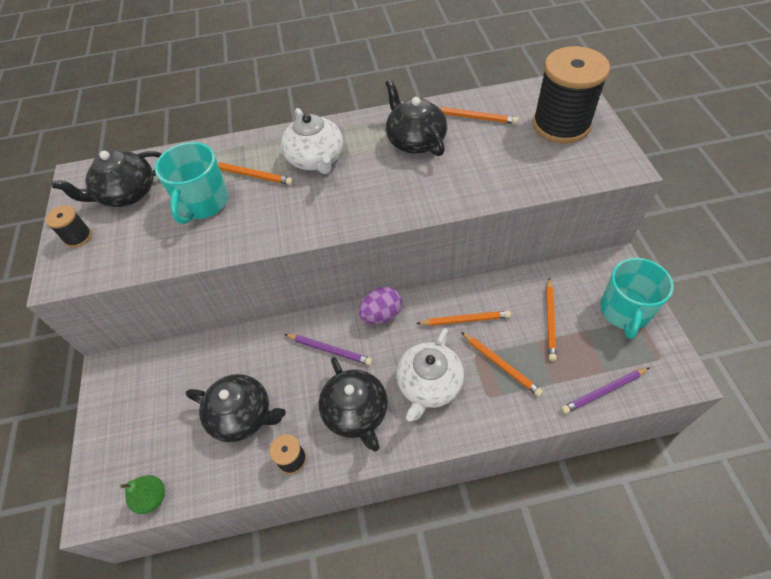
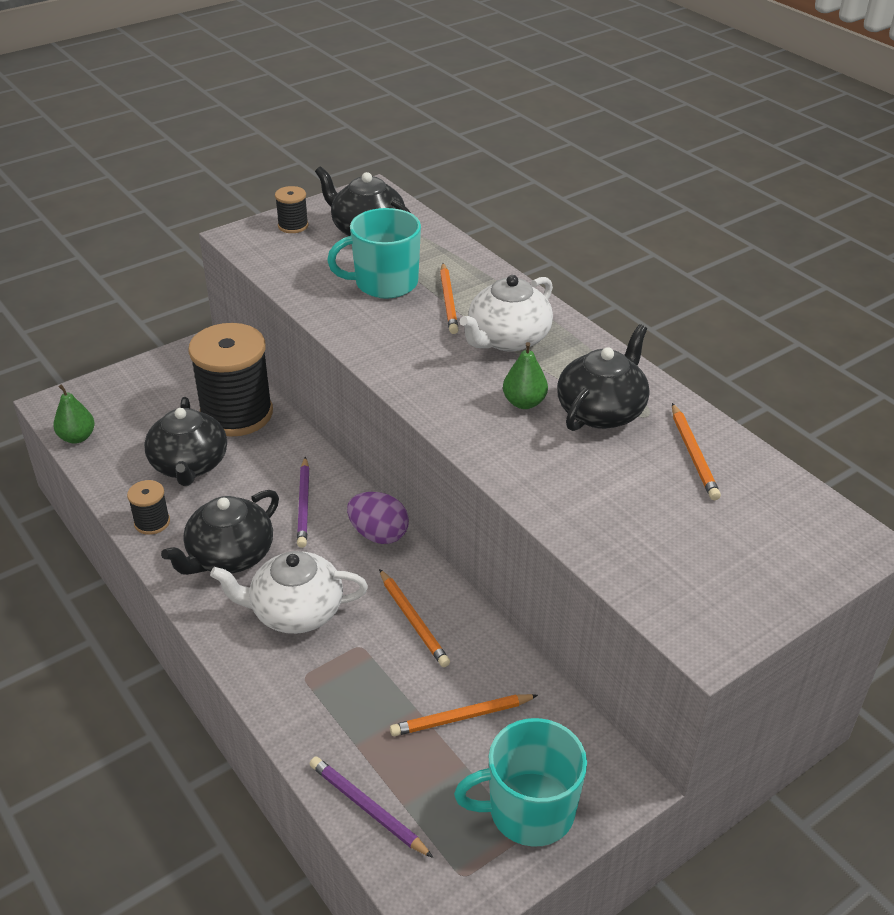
camera: 60 degrees right, 15 degrees down
orange pencil [461,332,543,397] -> none
black spool [533,46,610,144] -> black spool moved to [188,323,273,437]
none -> green pear [503,342,548,409]

